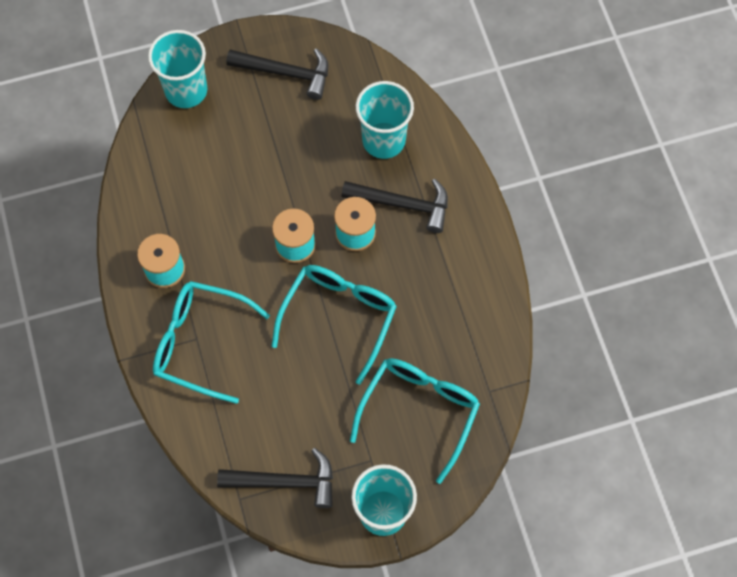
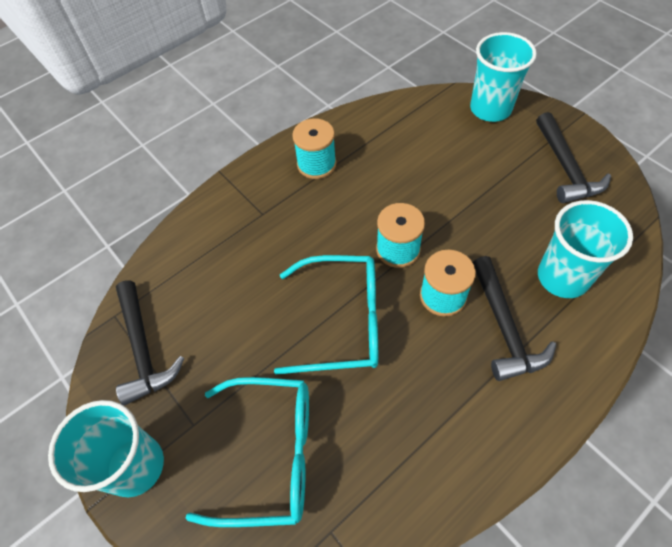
camera: 70 degrees right, 10 degrees down
turquoise glasses [153,281,270,404] -> none

